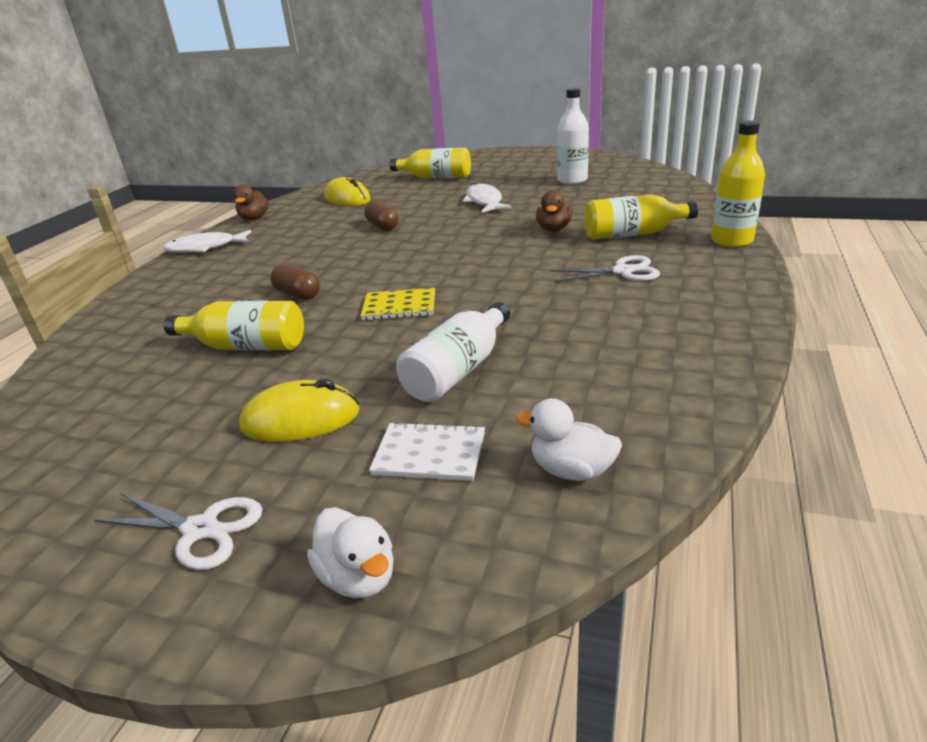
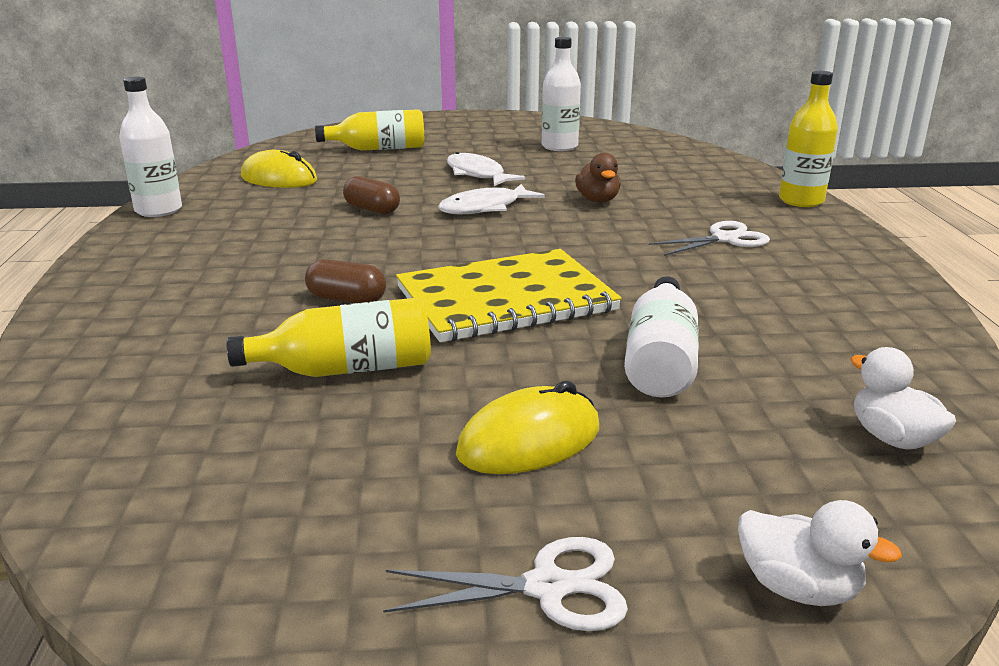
camera: 25 degrees left, 5 degrees down
white fish [163,230,251,253] -> white fish moved to [438,184,545,215]
brown duck [233,185,269,220] -> white bottle [119,77,182,217]
yellow notebook [360,288,435,320] -> yellow notebook [396,249,622,342], size x2.03
white notebook [369,422,485,481] -> none
white duck [516,398,622,481] -> white duck turned 60 degrees clockwise [850,347,956,450]
yellow bottle [584,194,698,240] -> none

